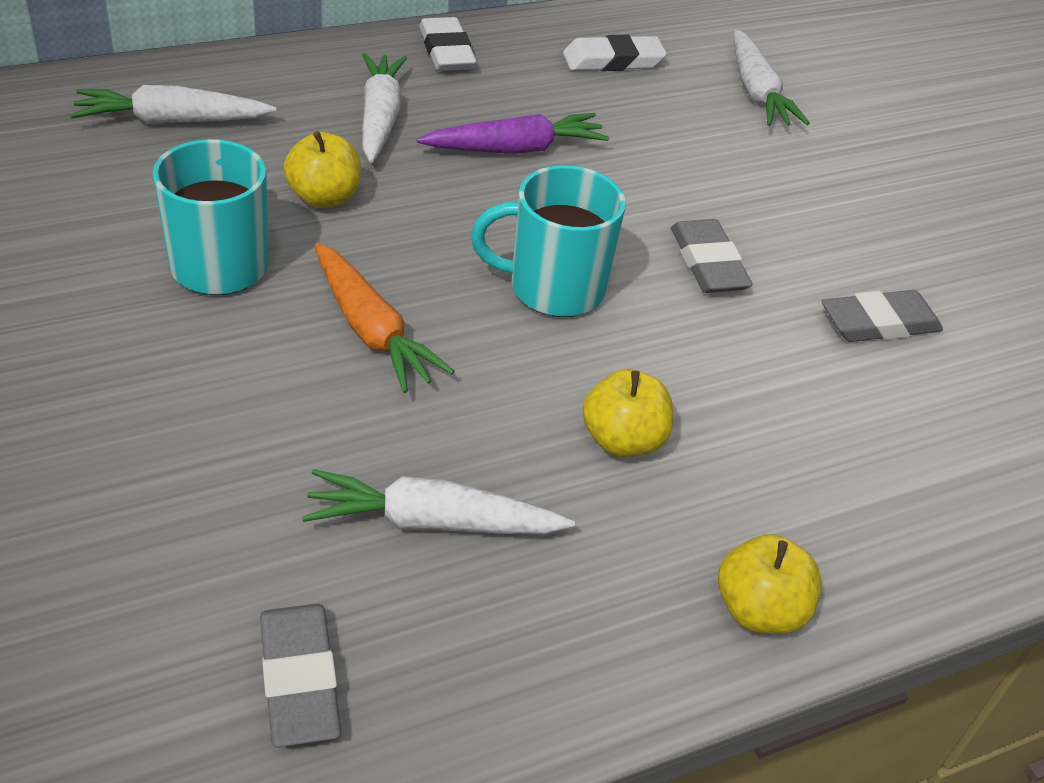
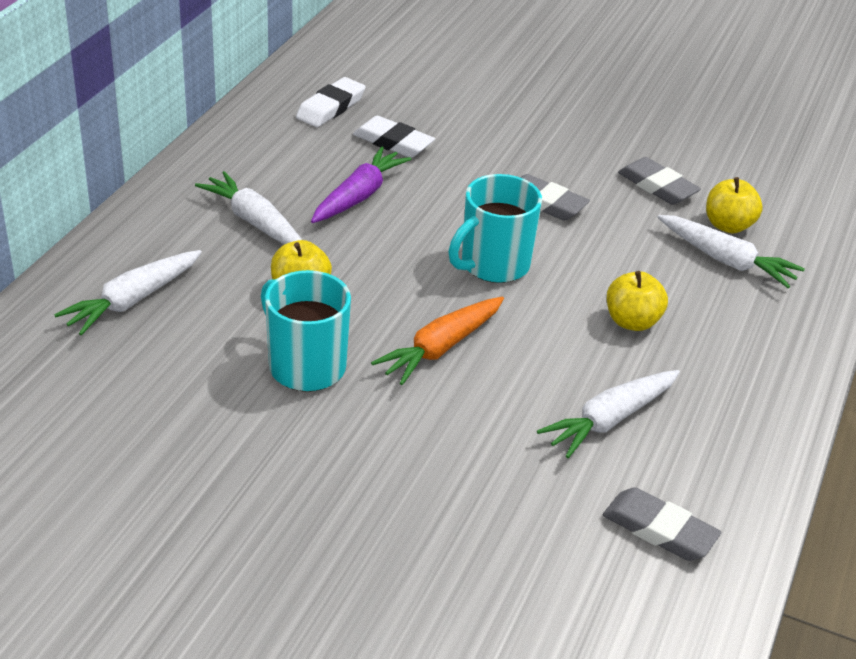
camera: 40 degrees left, 5 degrees down
orange carrot [314,243,454,393] -> orange carrot turned 120 degrees clockwise [371,296,504,385]
white eraser [419,17,477,71] -> white eraser moved to [353,116,435,158]
yellow apple [718,534,821,634] -> yellow apple moved to [706,177,763,233]
white carrot [733,29,810,126] -> white carrot moved to [658,215,805,288]
grey eraser [822,290,943,342] -> grey eraser turned 75 degrees counterclockwise [618,157,701,205]

